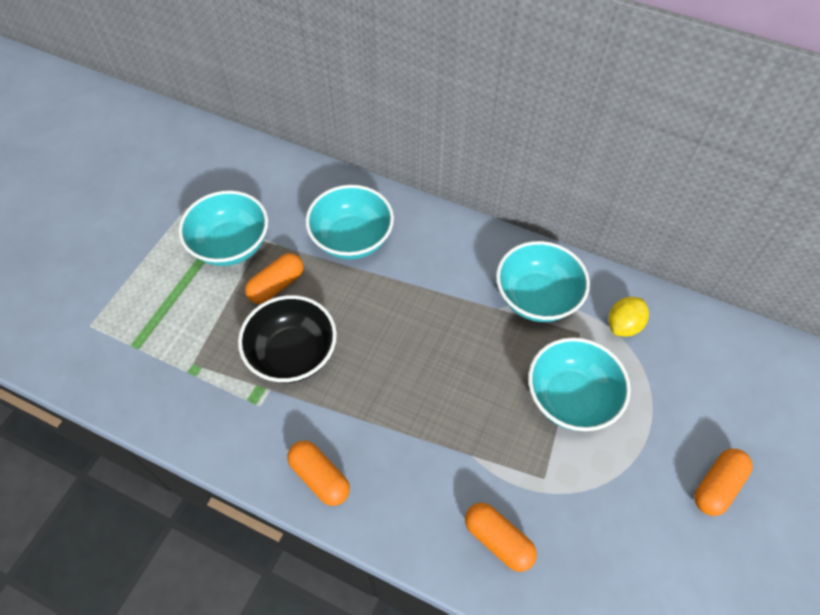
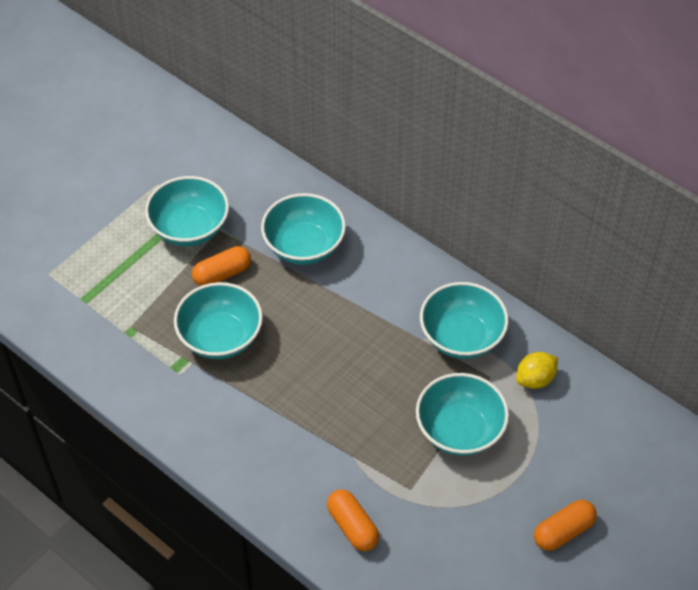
camera: 15 degrees right, 5 degrees down
black bowl [238,295,337,383] -> turquoise bowl [174,282,263,359]
orange capsule [287,441,350,506] -> none

